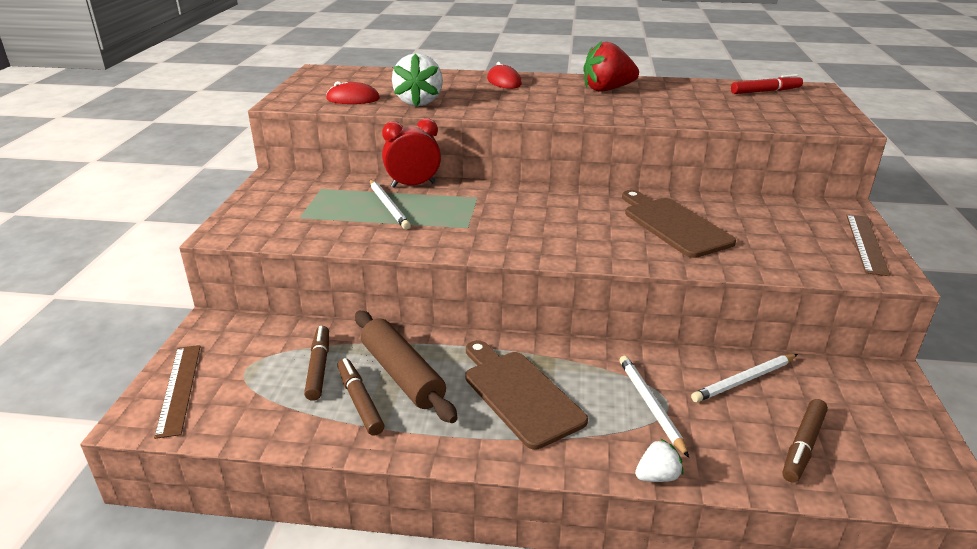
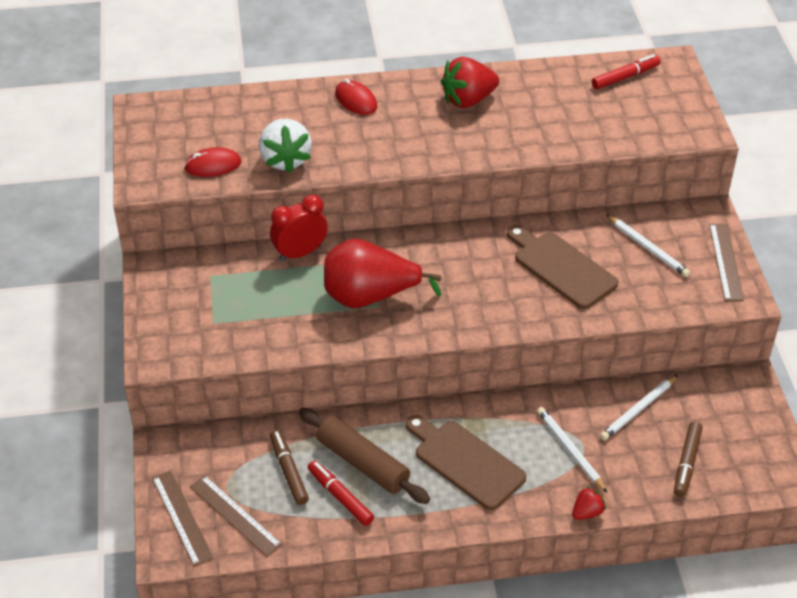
camera: 15 degrees left, 15 degrees up
brown marker [337,358,384,436] -> red marker [308,460,374,526]
white pencil [370,179,411,229] -> white pencil moved to [606,214,690,277]
white strawberry [635,439,683,482] -> red strawberry [572,486,606,520]
none -> brown ruler [190,475,282,557]
none -> red pear [324,239,442,308]

